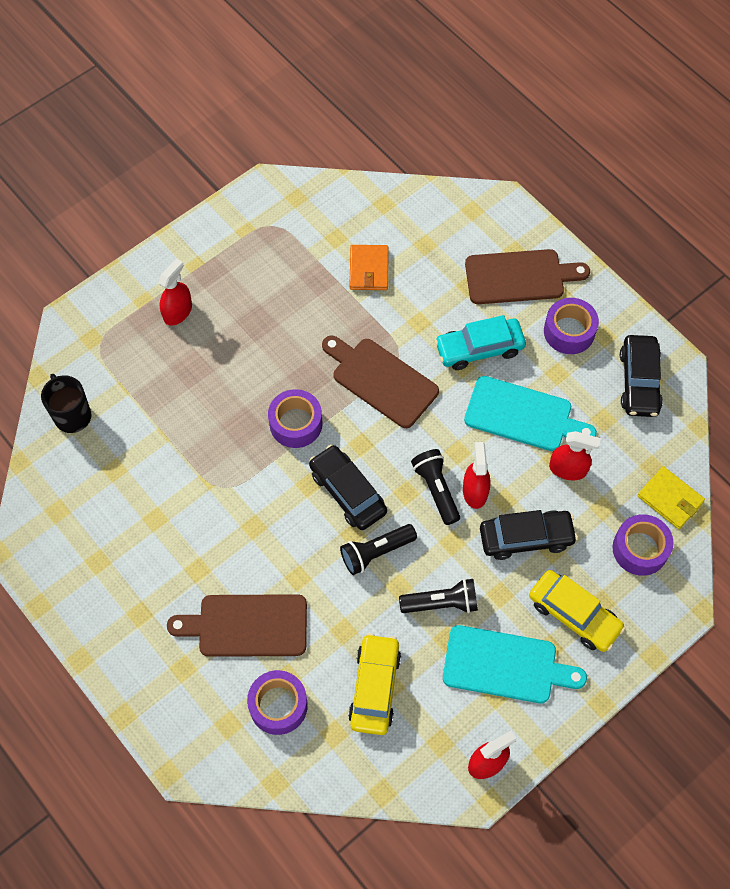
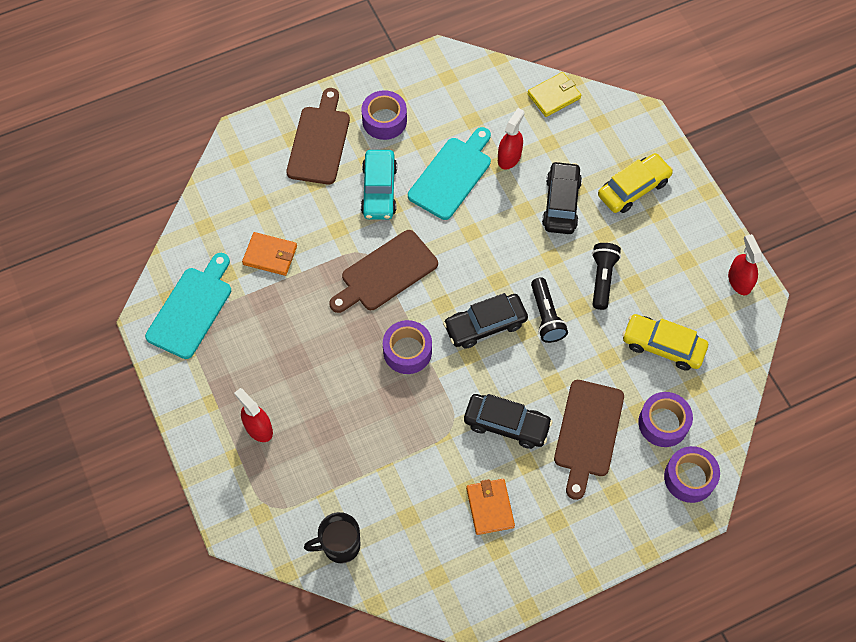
camera: 75 degrees left, 0 degrees up
black flashlight [411,449,460,525] -> none
turquoise cutting board [443,625,587,703] -> turquoise cutting board moved to [145,253,231,359]
red spray bottle [463,442,490,509] -> none
purple tape [613,514,674,576] -> purple tape moved to [664,446,720,503]
black car [620,335,663,417] -> black car moved to [464,394,553,449]
none -> orange wallet [466,479,515,535]

